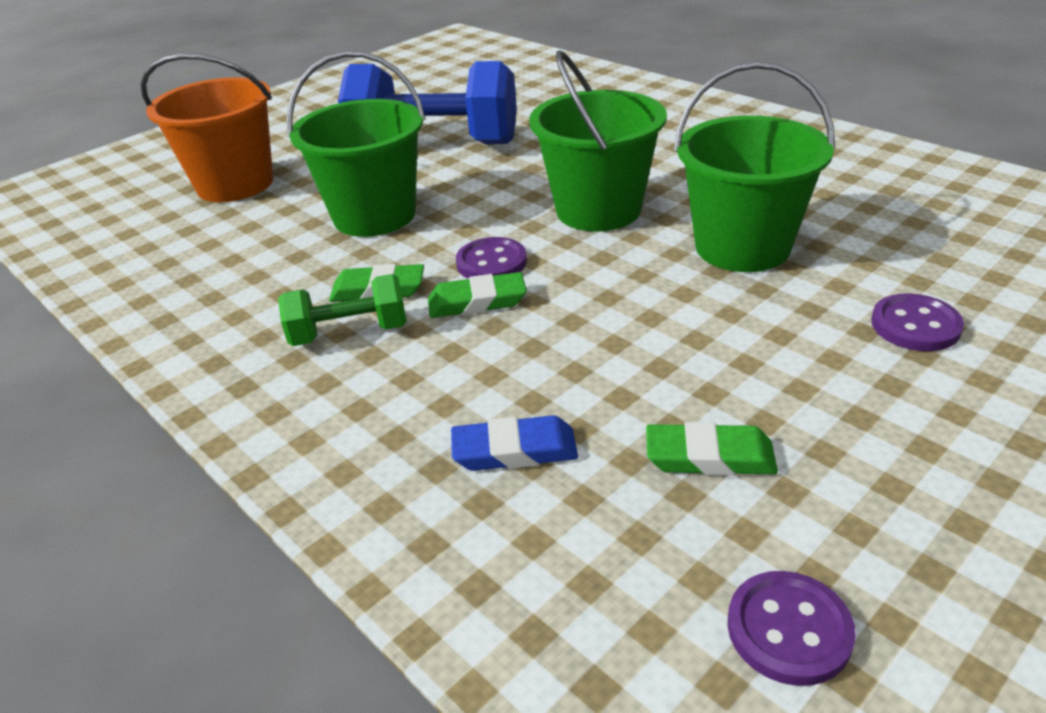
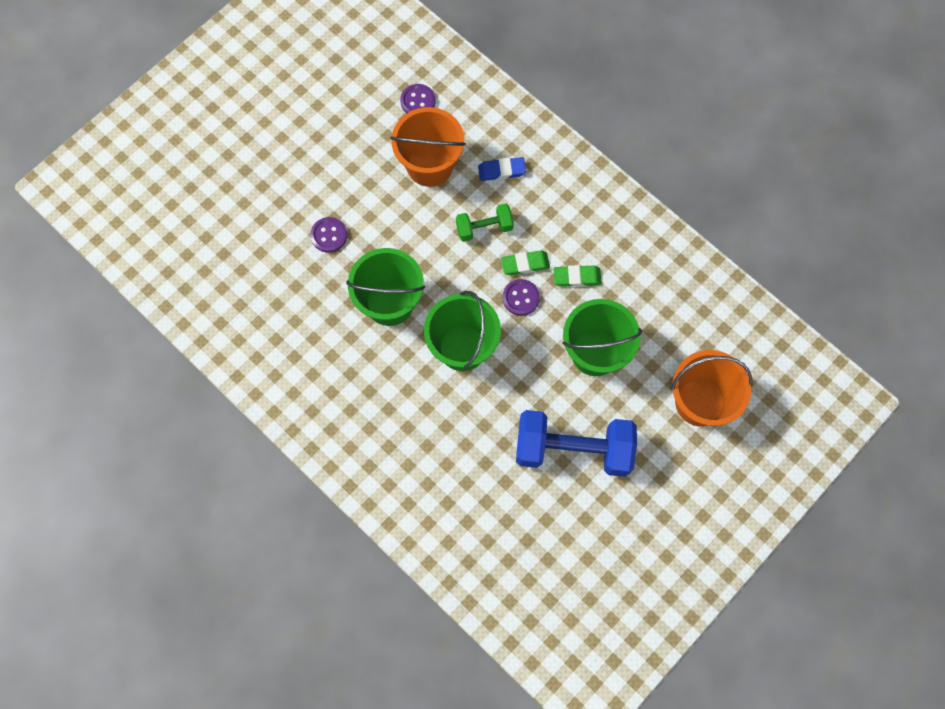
camera: 175 degrees right, 35 degrees up
green dumbbell [278,274,407,346] -> green dumbbell moved to [456,203,514,242]
green eraser [646,422,778,476] -> orange bucket [390,107,466,187]

